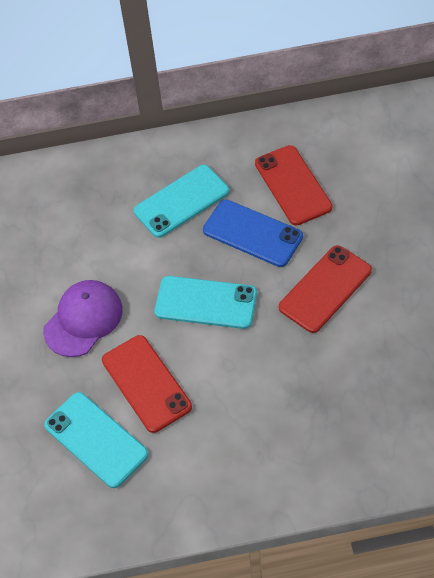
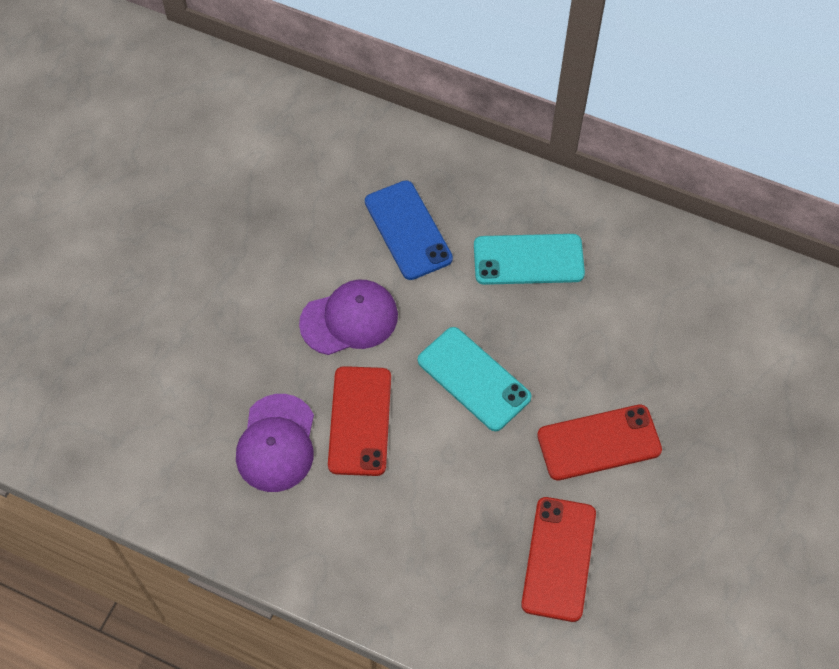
camera: 30 degrees right, 5 degrees up
turquoise phone [44,392,148,488] -> purple cap [236,394,314,492]
blue phone [203,199,303,267] -> blue phone moved to [365,180,453,280]
red phone [255,145,332,225] -> red phone moved to [521,497,596,622]

